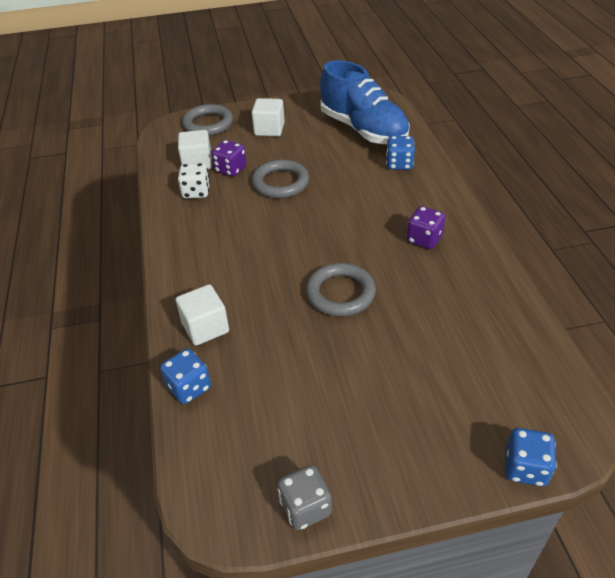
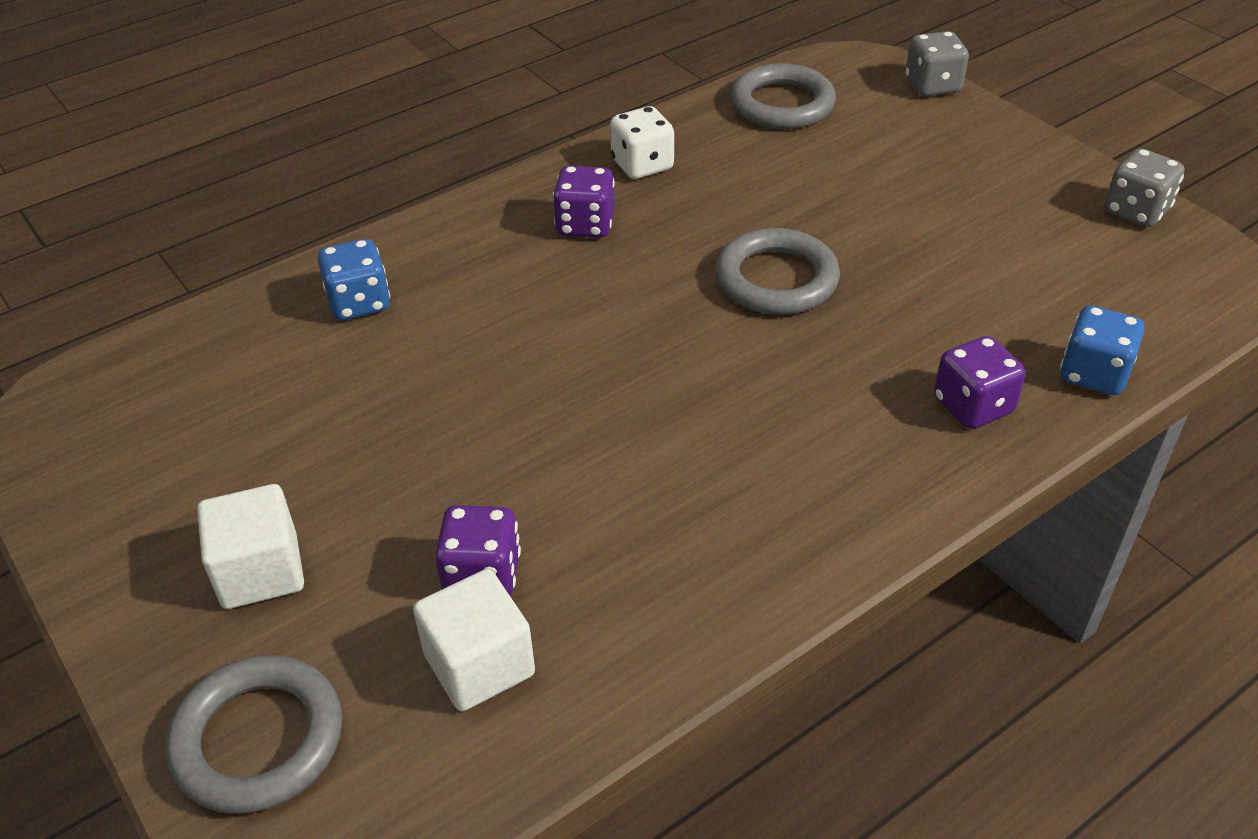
camera: 115 degrees left, 0 degrees up
white cube [176,284,229,346] -> purple dice [934,336,1026,429]
white dice [178,163,210,199] -> white dice moved to [610,106,674,179]
grey ring [252,159,309,198] -> grey ring moved to [731,63,836,129]
blue shoe [320,60,410,144] -> none
blue dice [505,428,557,486] -> grey dice [906,31,969,96]

